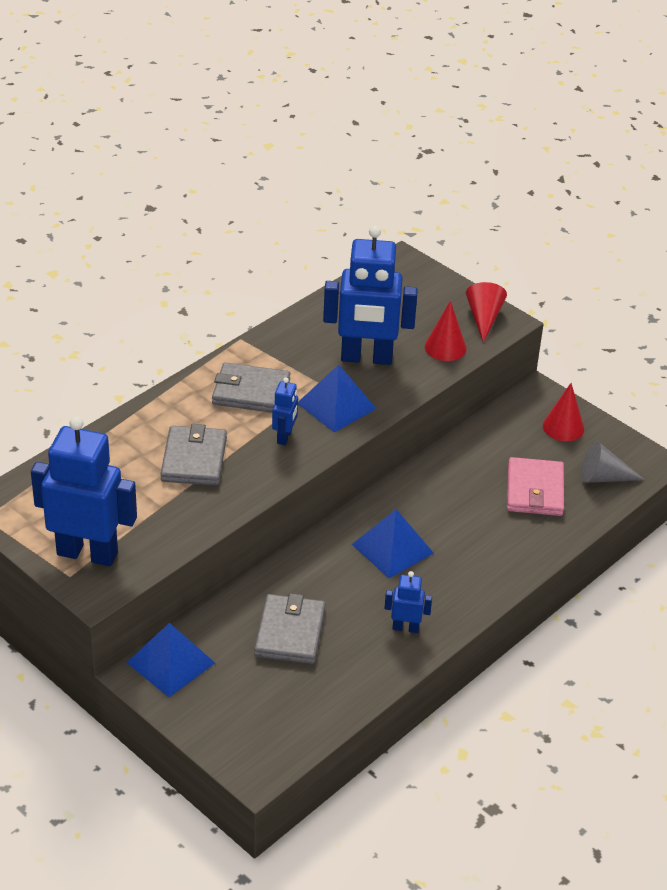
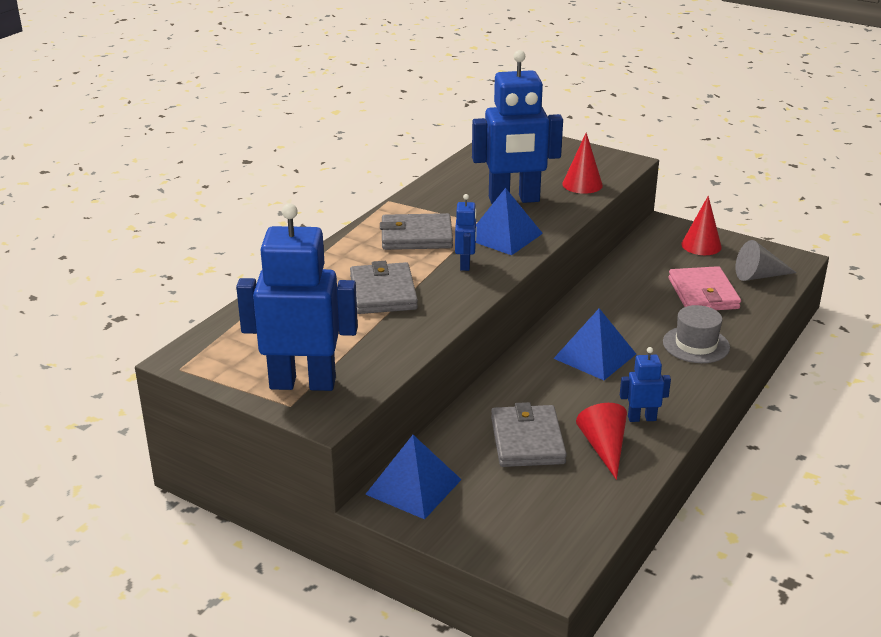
camera: 10 degrees left, 10 degrees down
red cone [466,282,507,343] -> red cone moved to [576,403,627,480]
none -> grey hat [663,305,730,363]

